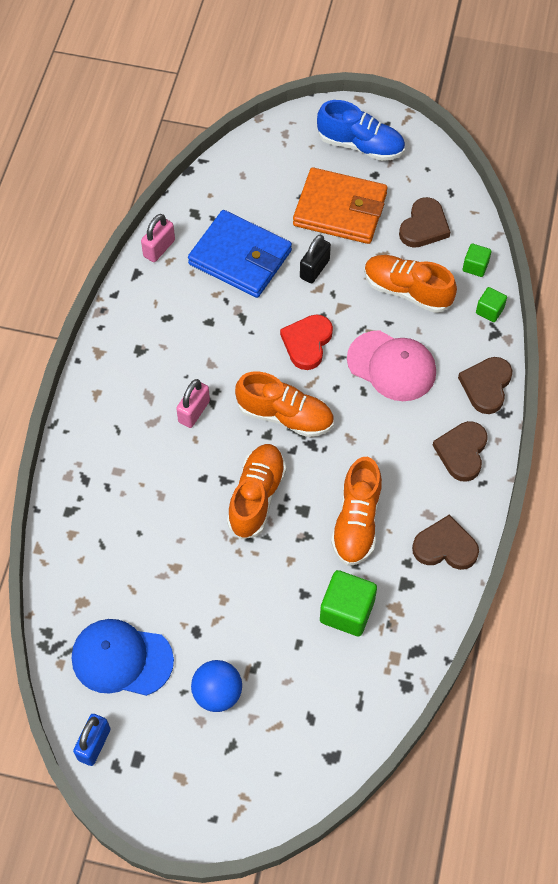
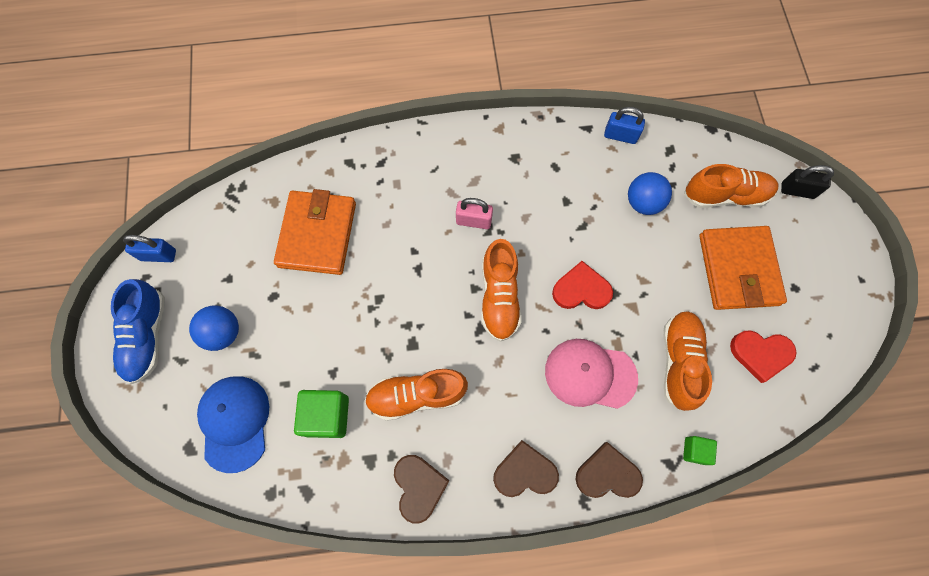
camera: 70 degrees right, 10 degrees up
blue cap [72,619,174,696] -> blue cap moved to [197,377,269,473]
pink padlock [141,214,175,262] -> blue padlock [604,107,645,144]
blue wallet [188,210,292,298] -> blue ball [628,172,672,215]
orange shoe [227,444,286,539] -> orange shoe moved to [684,164,778,208]
black padlock [300,235,331,283] -> black padlock moved to [781,165,834,199]
blue shoe [317,100,405,161] -> blue shoe moved to [111,279,165,384]
pink cap [347,330,436,401] -> pink cap turned 90 degrees clockwise [545,339,638,409]
brown heart [399,197,450,248] -> red heart [730,330,797,383]
green cube [463,244,491,277] -> none
none -> orange wallet [274,189,356,275]

